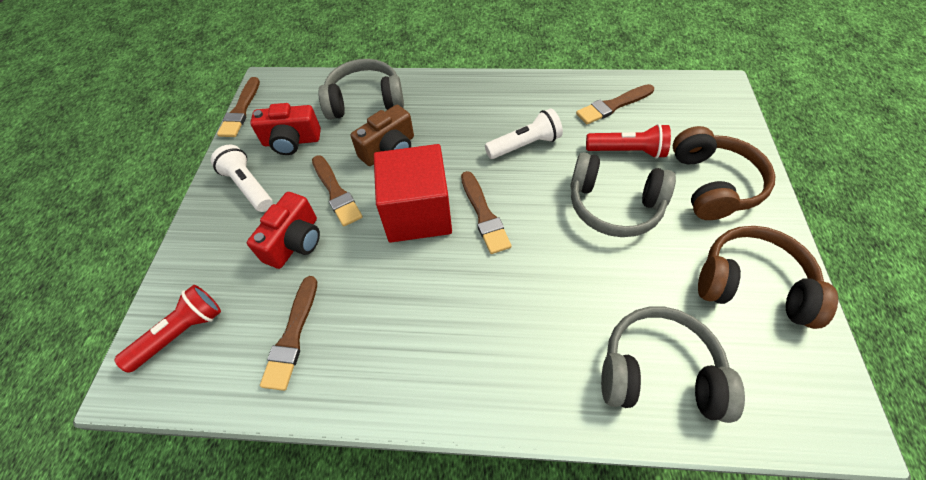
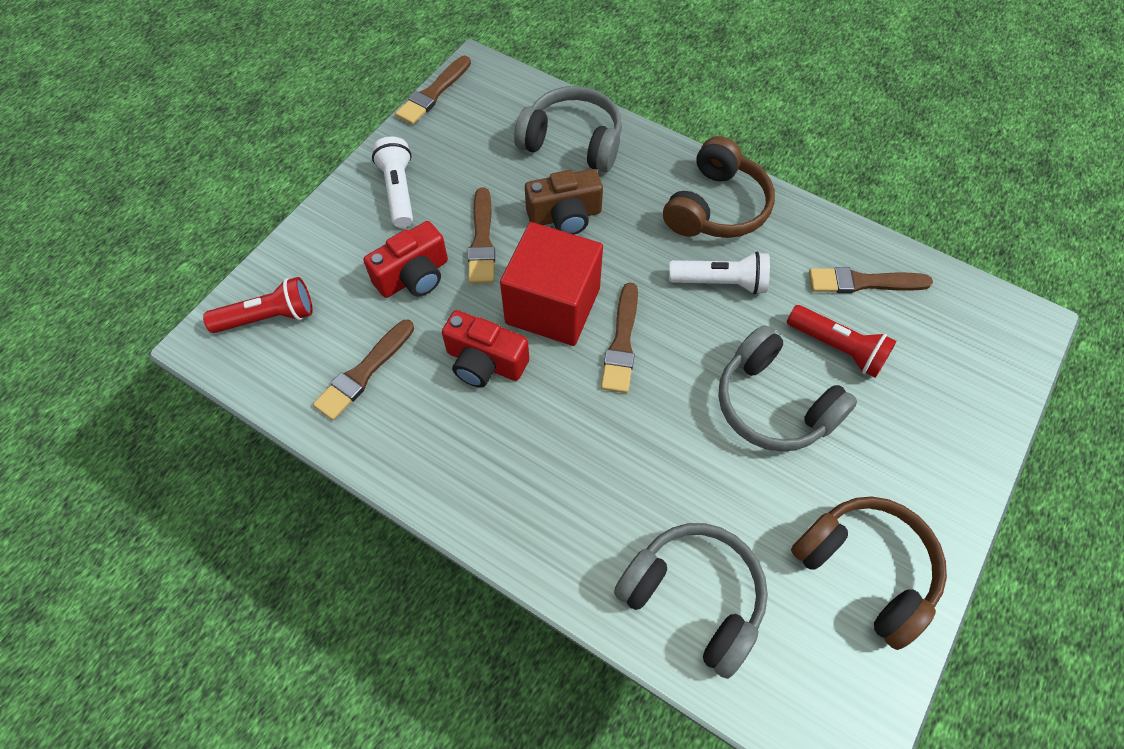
camera: 25 degrees right, 5 degrees up
red camera [250,103,321,155] -> red camera moved to [442,310,529,388]
brown headphones [673,126,775,220] -> brown headphones moved to [663,136,775,238]

